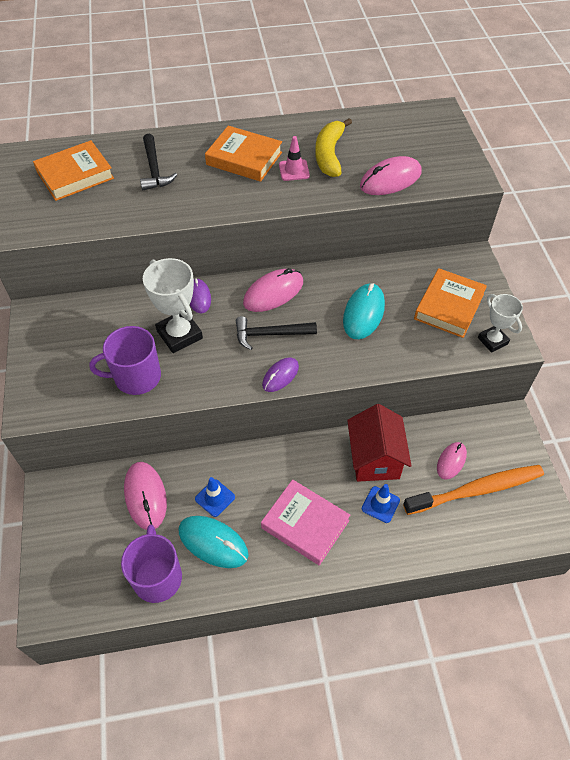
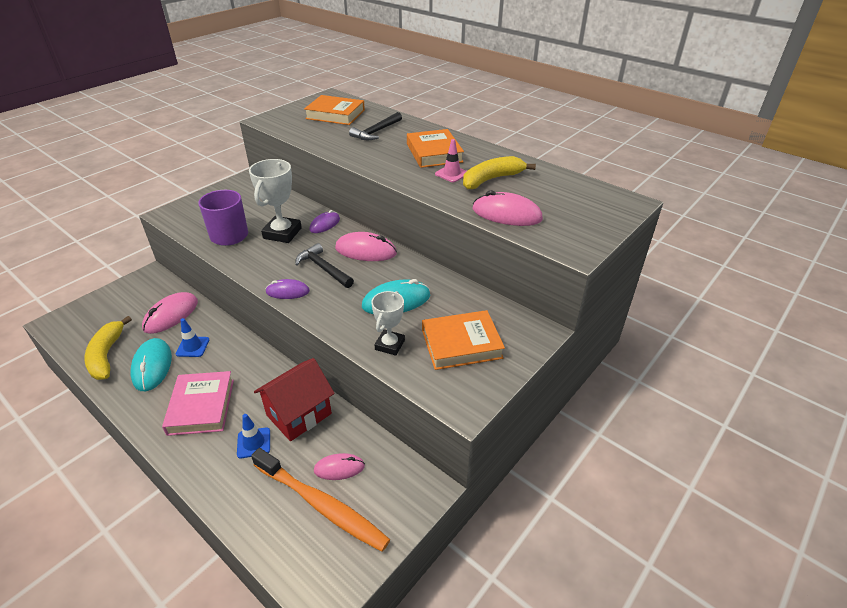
camera: 50 degrees right, 15 degrees down
purple mug [121,525,182,603] -> yellow banana [84,316,132,380]
white trophy [478,294,523,353] -> white trophy moved to [371,291,405,356]

